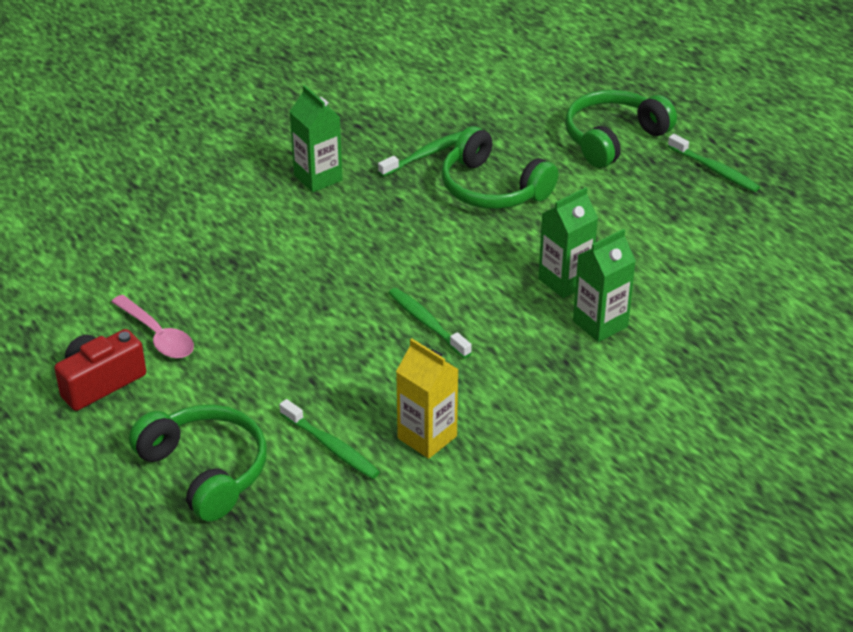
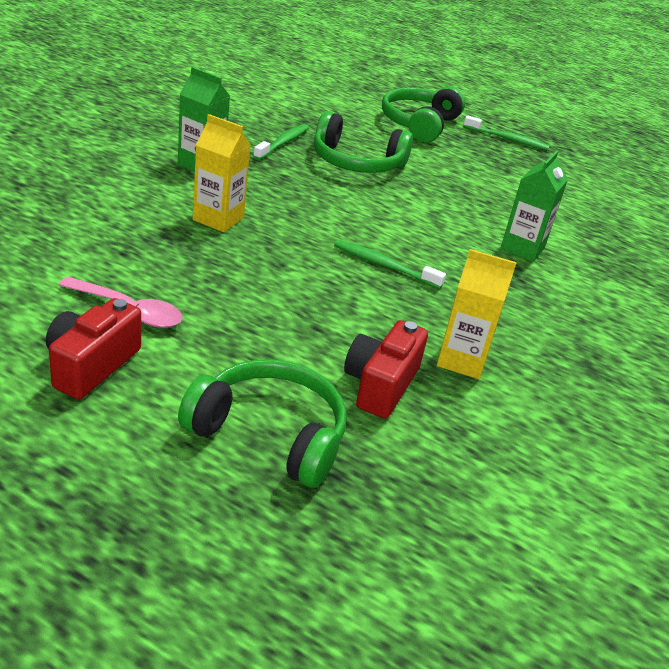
camera: 30 degrees left, 5 degrees down
green toothbrush [279,399,380,479] -> red camera [344,320,428,418]
green carton [538,187,598,298] -> none
none -> yellow carton [193,114,251,232]

